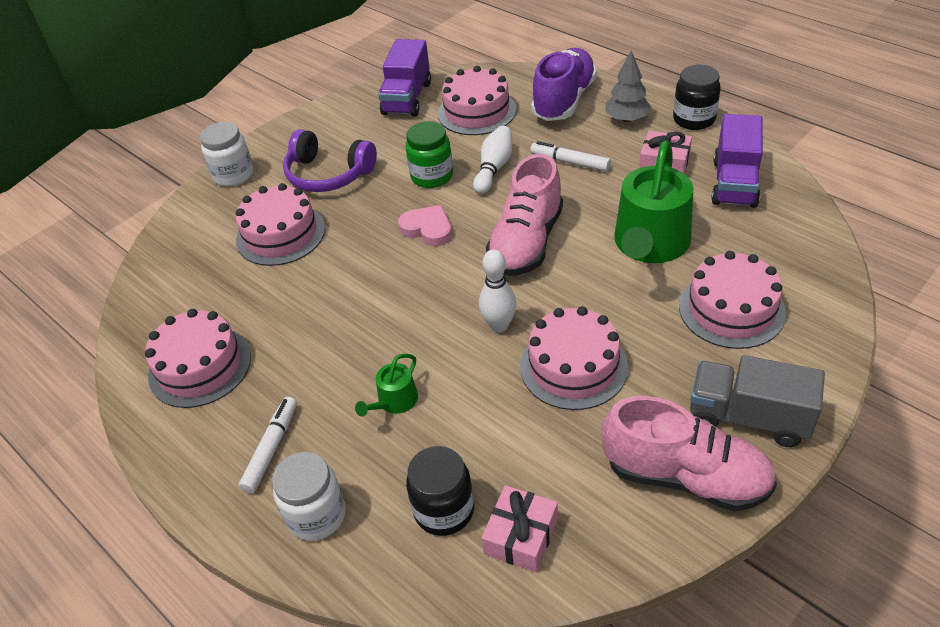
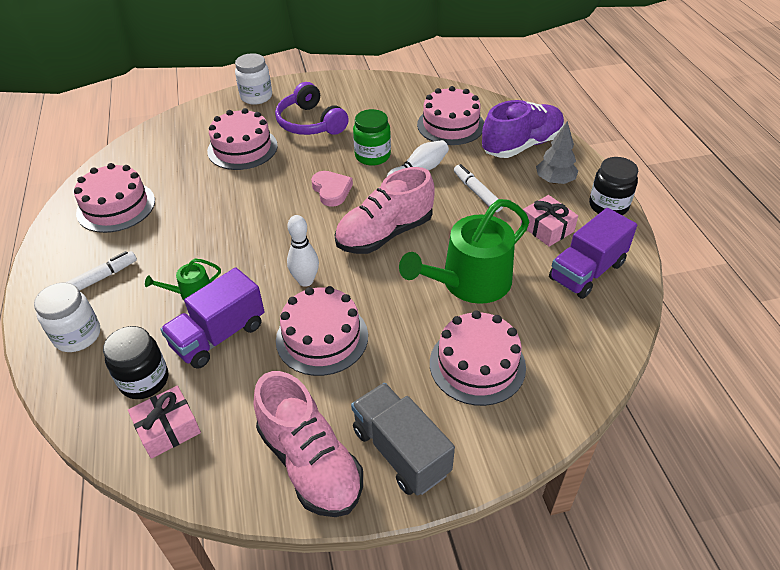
camera: 30 degrees right, 0 degrees up
purple truck [378,39,431,116] -> purple truck moved to [160,267,265,369]

